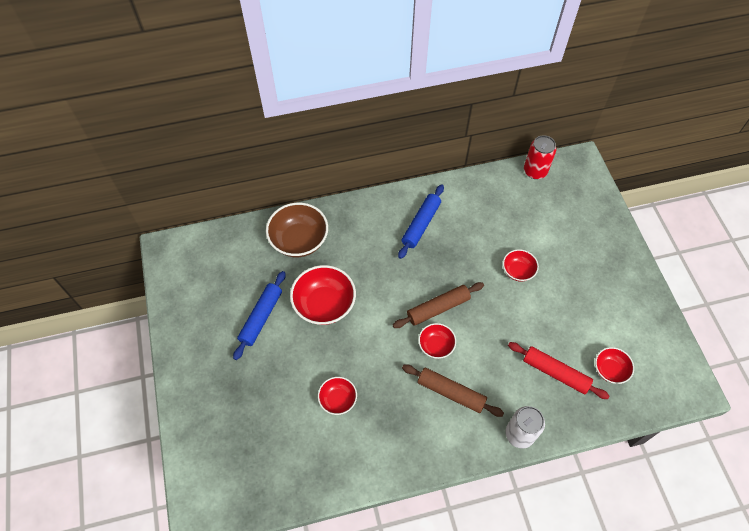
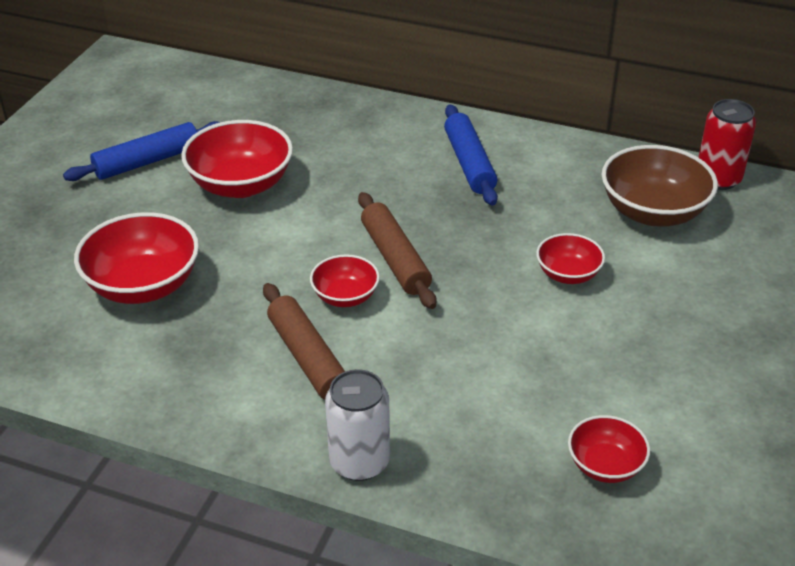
camera: 35 degrees right, 20 degrees down
brown bowl [266,203,328,257] -> brown bowl moved to [602,145,718,226]
red bowl [318,377,357,415] -> red bowl [74,212,199,304], size x1.77
brown rolling pin [393,282,484,328] -> brown rolling pin turned 60 degrees clockwise [358,192,436,309]
blue rolling pin [398,185,444,259] -> blue rolling pin turned 75 degrees counterclockwise [444,104,498,205]
red rolling pin [508,342,609,399] -> none

